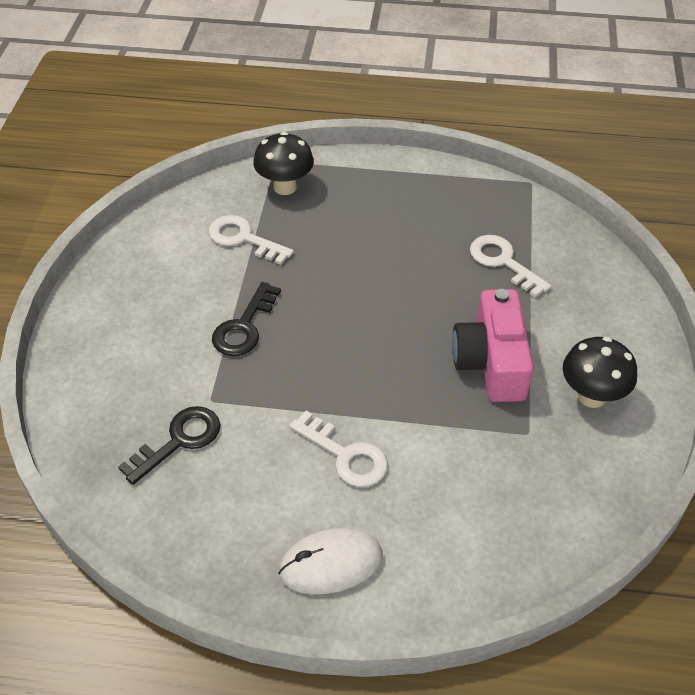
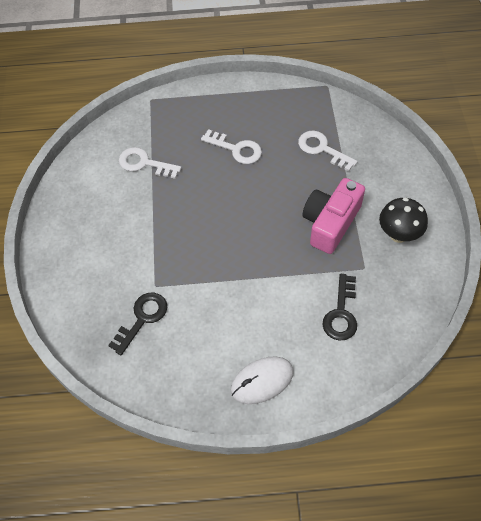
camera: 10 degrees left, 10 degrees up
black key [212,282,281,356] -> black key moved to [323,274,357,340]
black mushroom [253,132,314,195] -> none
white key [289,410,388,487] -> white key moved to [201,129,262,164]
pink camera [452,289,534,402] -> pink camera turned 45 degrees clockwise [303,178,365,254]

